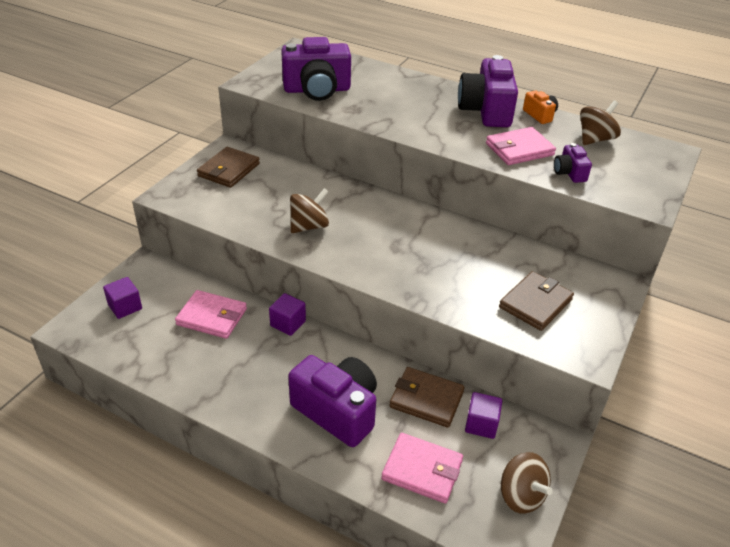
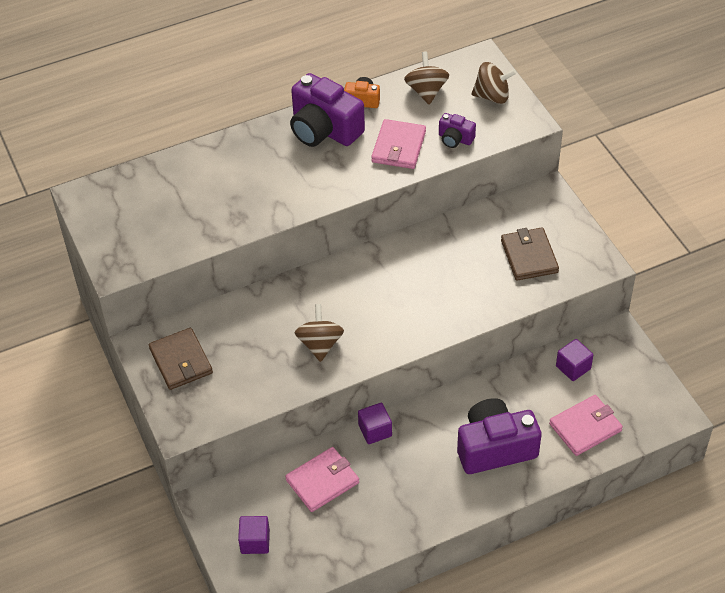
camera: 50 degrees left, 10 degrees up
purple camera [281,37,351,101] -> none
brown wallet [389,367,464,428] -> none
brown spinning top [501,452,553,514] -> brown spinning top moved to [471,62,517,104]

